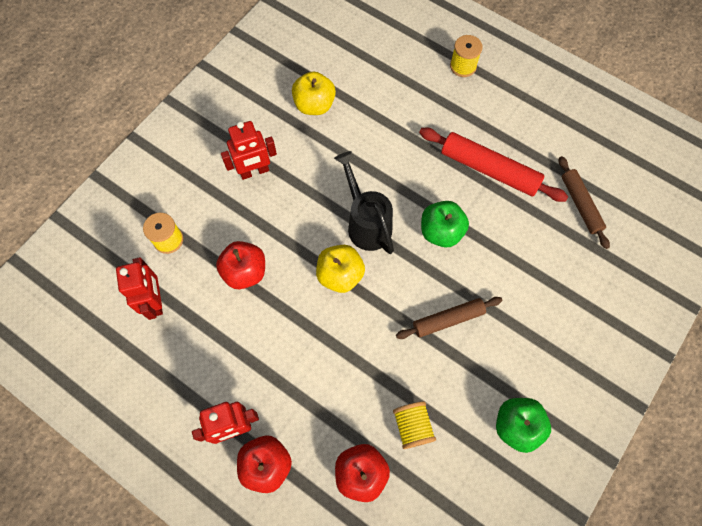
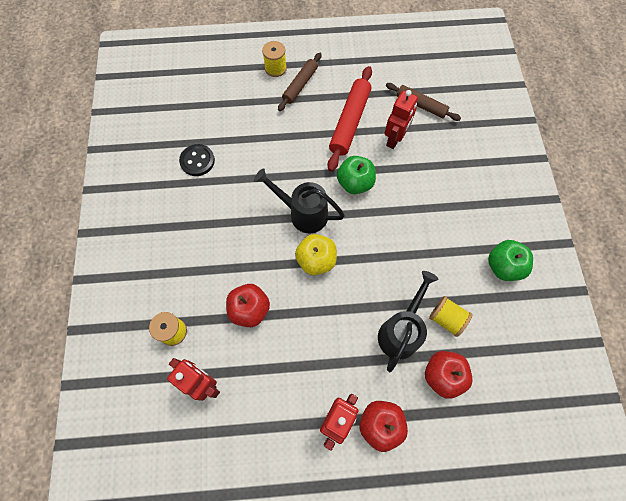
camera: 40 degrees left, 0 degrees up
red robot [221,121,277,180] -> red robot moved to [384,90,418,149]
yellow apple [292,71,336,115] -> black button [179,144,215,176]
brown rolling pin [396,297,502,339] -> brown rolling pin moved to [278,53,322,111]
red rolling pin [419,128,568,202] -> red rolling pin turned 60 degrees counterclockwise [328,66,372,172]
none -> black watering can [378,271,439,372]

